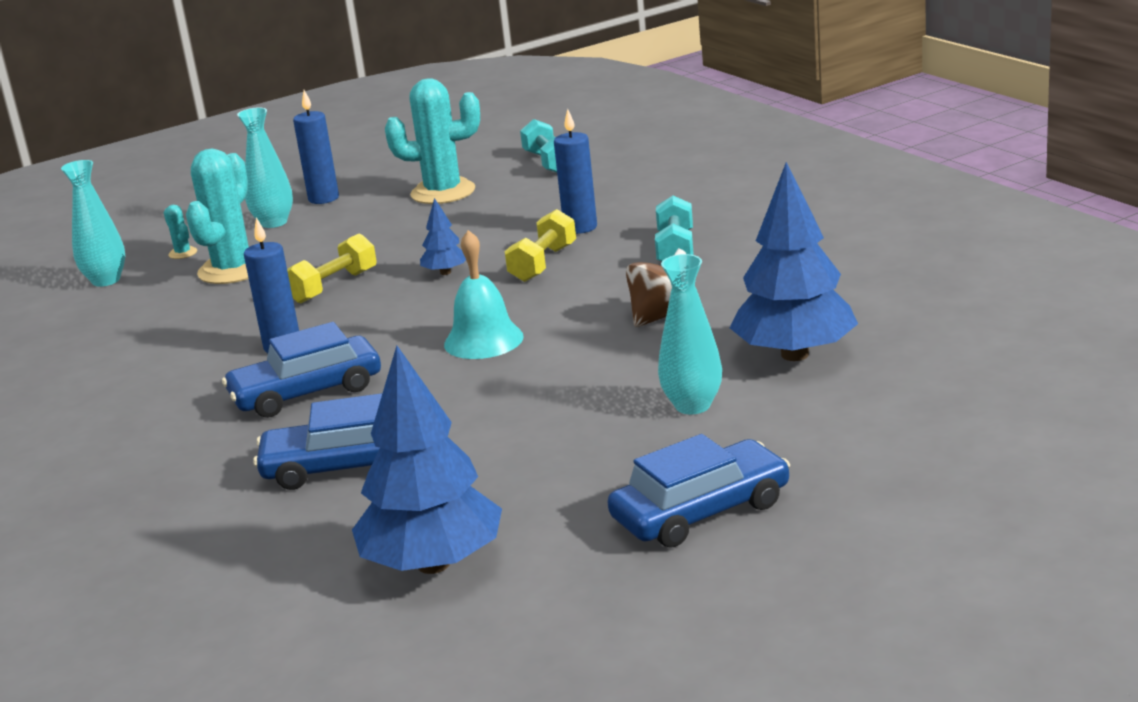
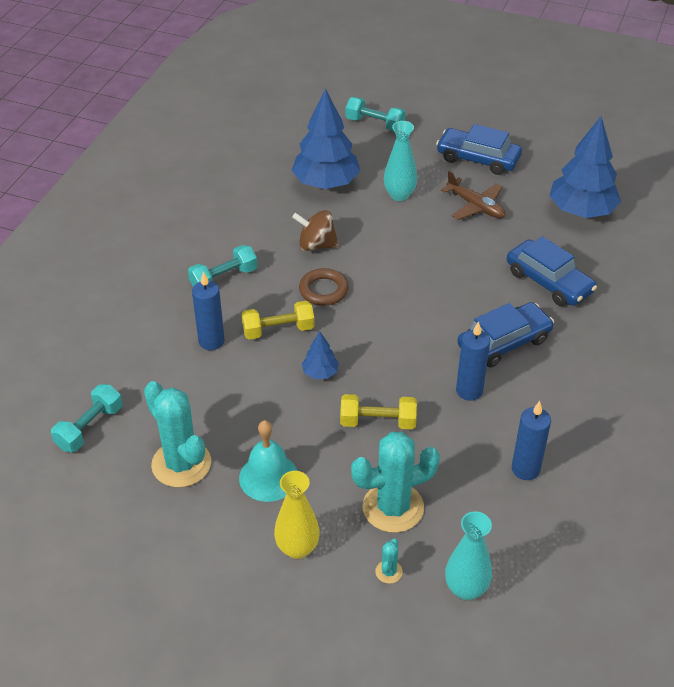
camera: 130 degrees left, 20 degrees up
blue car [222,322,381,418] -> blue car turned 60 degrees counterclockwise [457,302,554,367]
turquoise vase [237,107,293,228] -> yellow vase [274,471,320,559]
blue candle [293,90,339,204] -> blue candle moved to [512,401,551,480]
turquoise bell [444,230,524,359] -> turquoise bell moved to [239,420,297,502]
none -> brown ring [299,268,349,306]
none -> turquoise dumbbell [346,97,406,131]
none -> brown plane [441,171,505,220]

